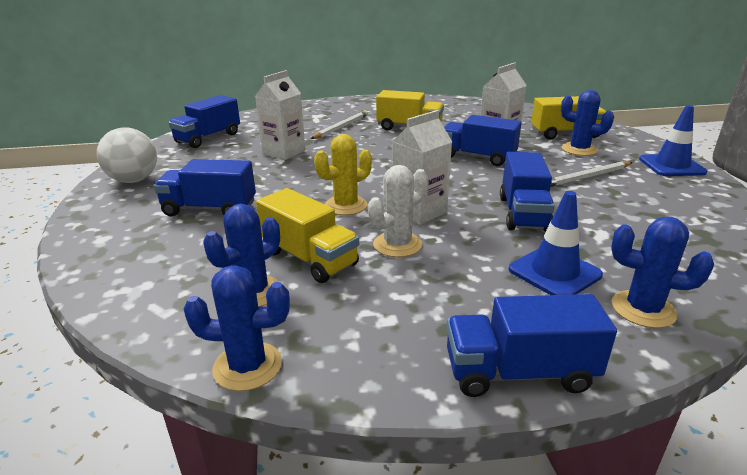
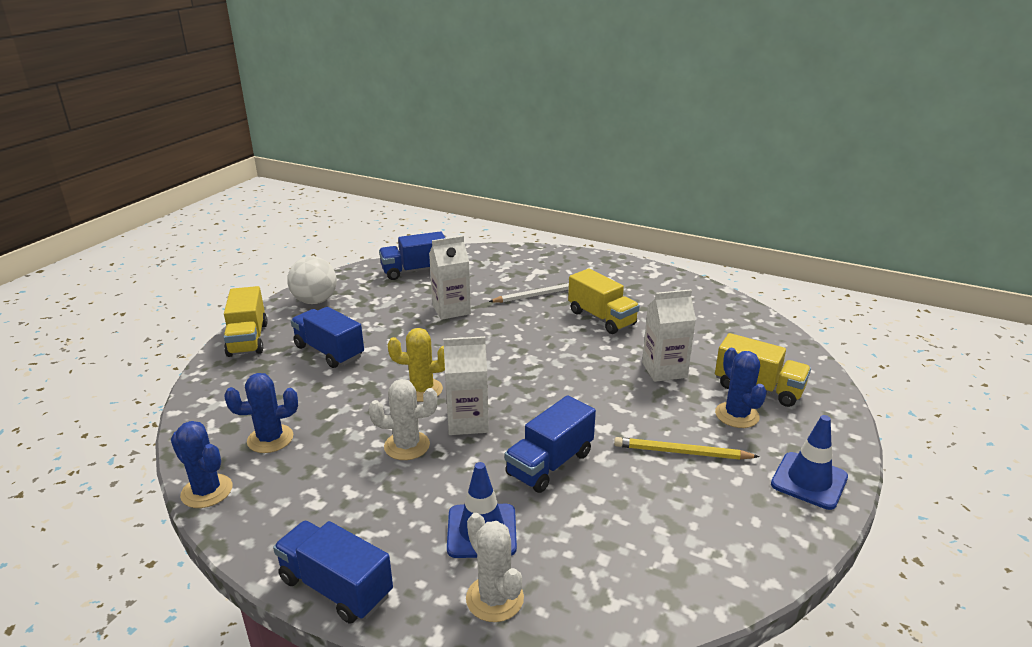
camera: 35 degrees right, 0 degrees up
yellow truck [256,188,359,283] -> yellow truck moved to [224,286,268,357]
blue truck [444,115,522,166] -> none
white pencil [550,161,633,187] -> yellow pencil [614,437,760,460]
blue cactus [611,217,714,328] -> white cactus [466,513,524,622]

